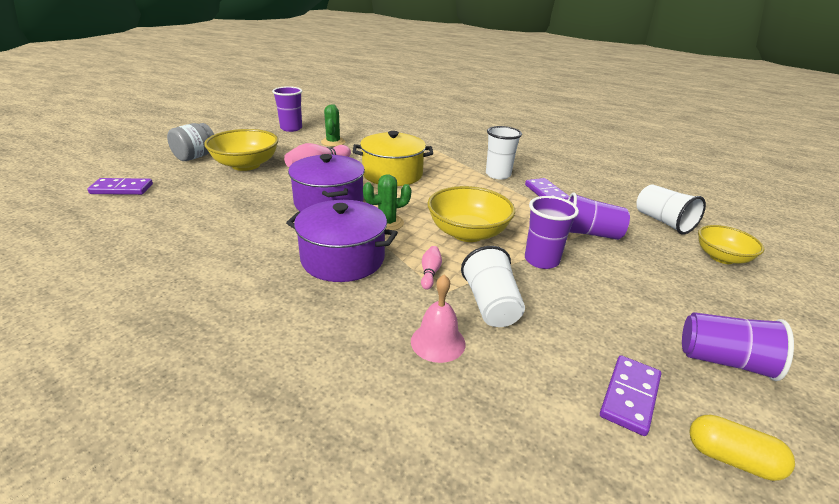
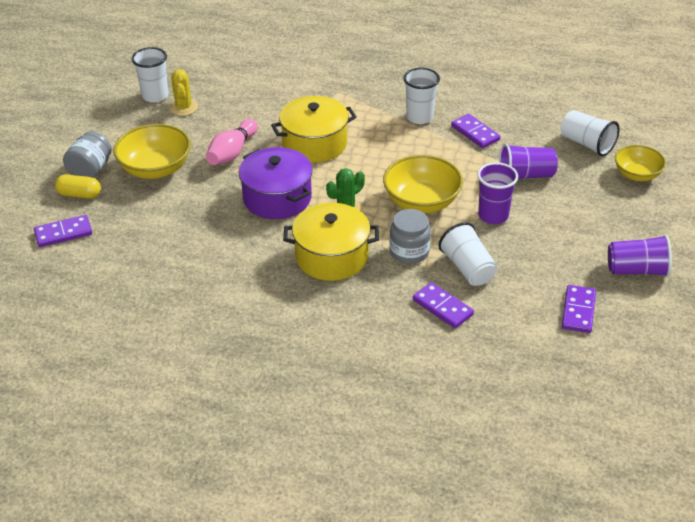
camera: 15 degrees left, 10 degrees up
purple cup [272,86,302,132] -> white cup [132,47,168,103]
purple pot [286,200,398,282] -> yellow pot [283,203,379,281]
green cactus [321,104,345,147] -> none
pink bell [411,274,465,363] -> purple domino [413,282,474,328]
pink bowling pin [421,246,442,290] -> grey jar [390,209,431,264]
yellow capsule [689,415,795,481] -> yellow capsule moved to [55,174,101,199]
none -> yellow cactus [170,69,198,116]

